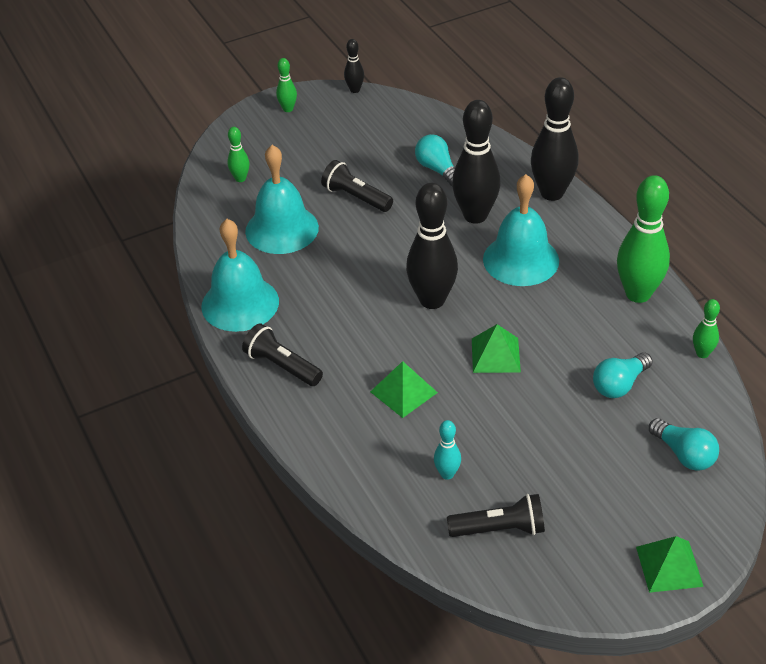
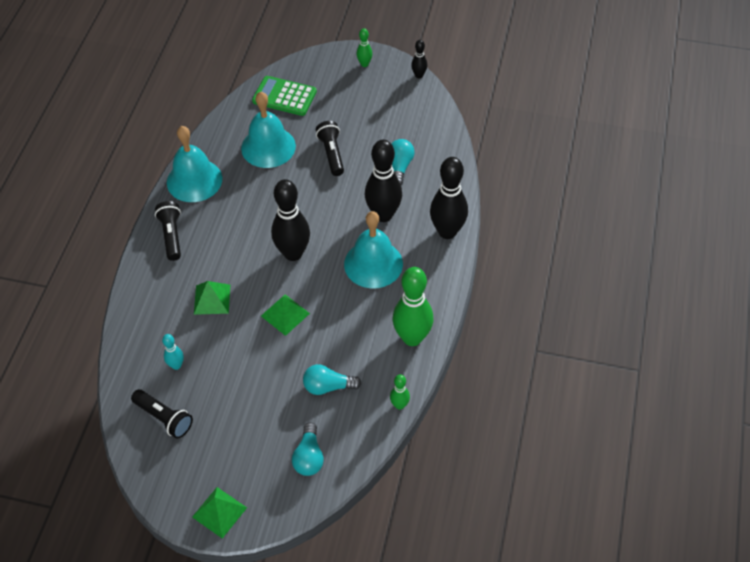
camera: 40 degrees right, 10 degrees up
green bowling pin [228,127,249,182] -> green calculator [252,76,317,116]

